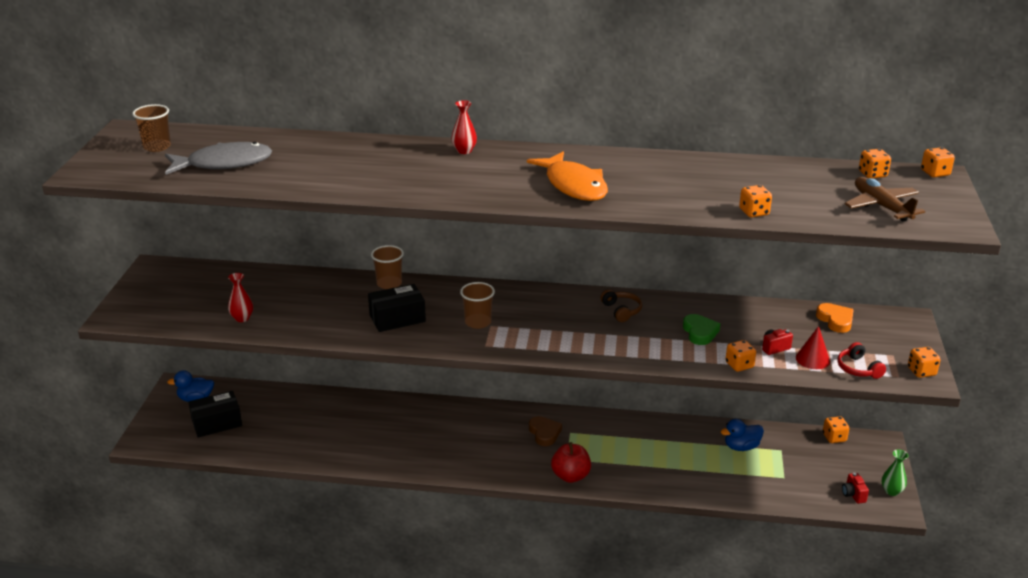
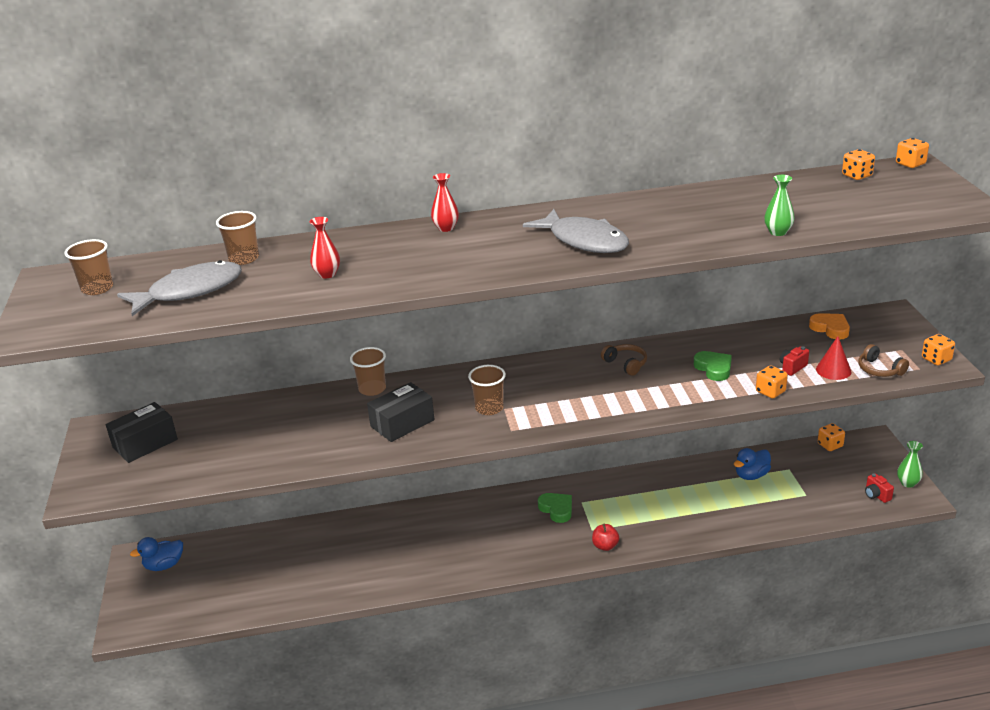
camera: 15 degrees left, 0 degrees up
black box [188,391,242,438] -> black box moved to [106,402,178,463]
red vase [228,273,253,322] -> red vase moved to [310,217,340,279]
orange fish [527,151,608,201] -> grey fish [523,209,629,253]
brown heart [529,416,562,446] -> green heart [538,493,572,523]
red apple [551,442,591,483] -> red apple [592,524,619,551], size x0.65
orange dice [739,185,772,217] -> green vase [764,175,795,236]
red headphones [837,342,886,379] -> brown headphones [858,344,909,377]
brown plane [845,177,925,222] -> none
none -> brown cup [216,211,259,265]

